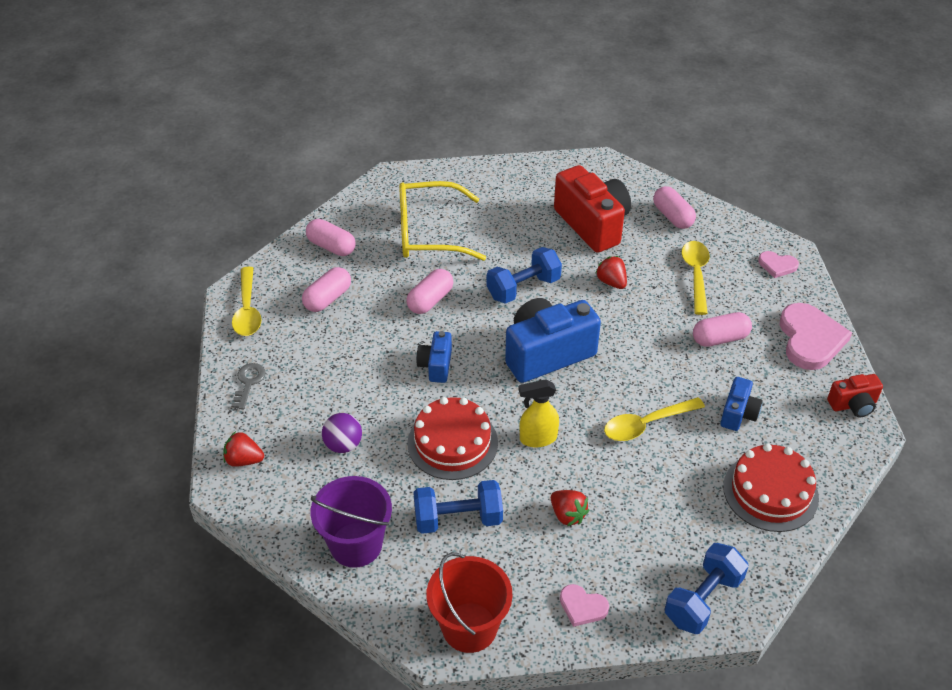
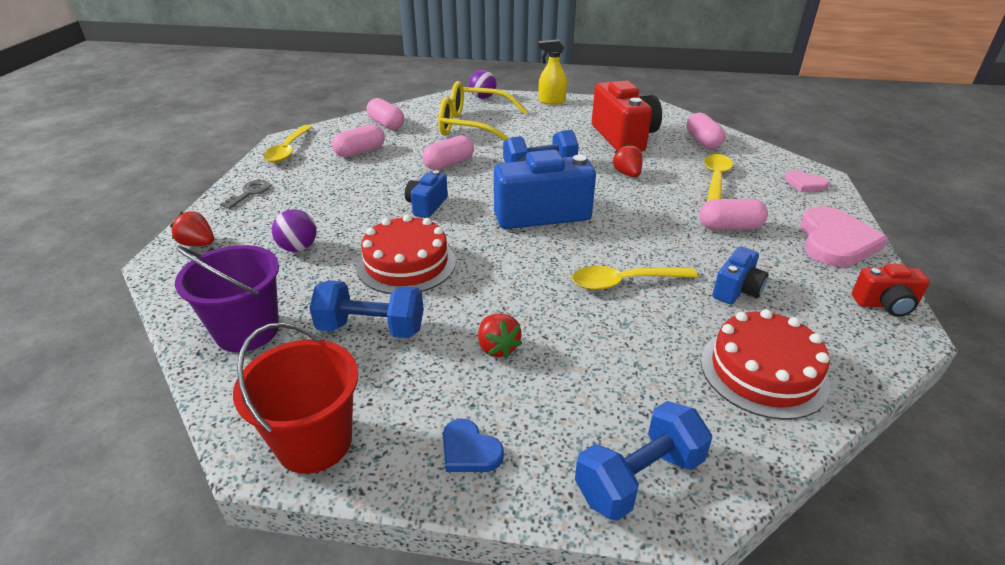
camera: 15 degrees right, 10 degrees down
yellow spray bottle [518,379,559,447] -> yellow spray bottle moved to [538,39,567,105]
pink heart [560,584,609,627] -> blue heart [443,419,504,472]
none -> purple ball [469,70,496,99]

